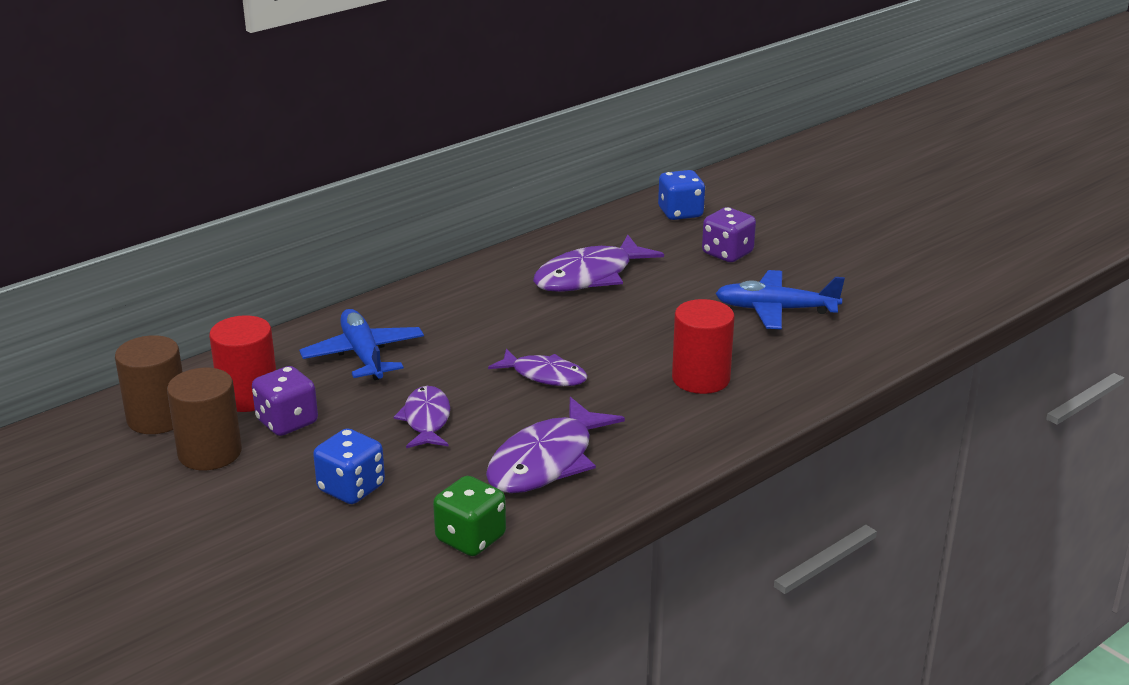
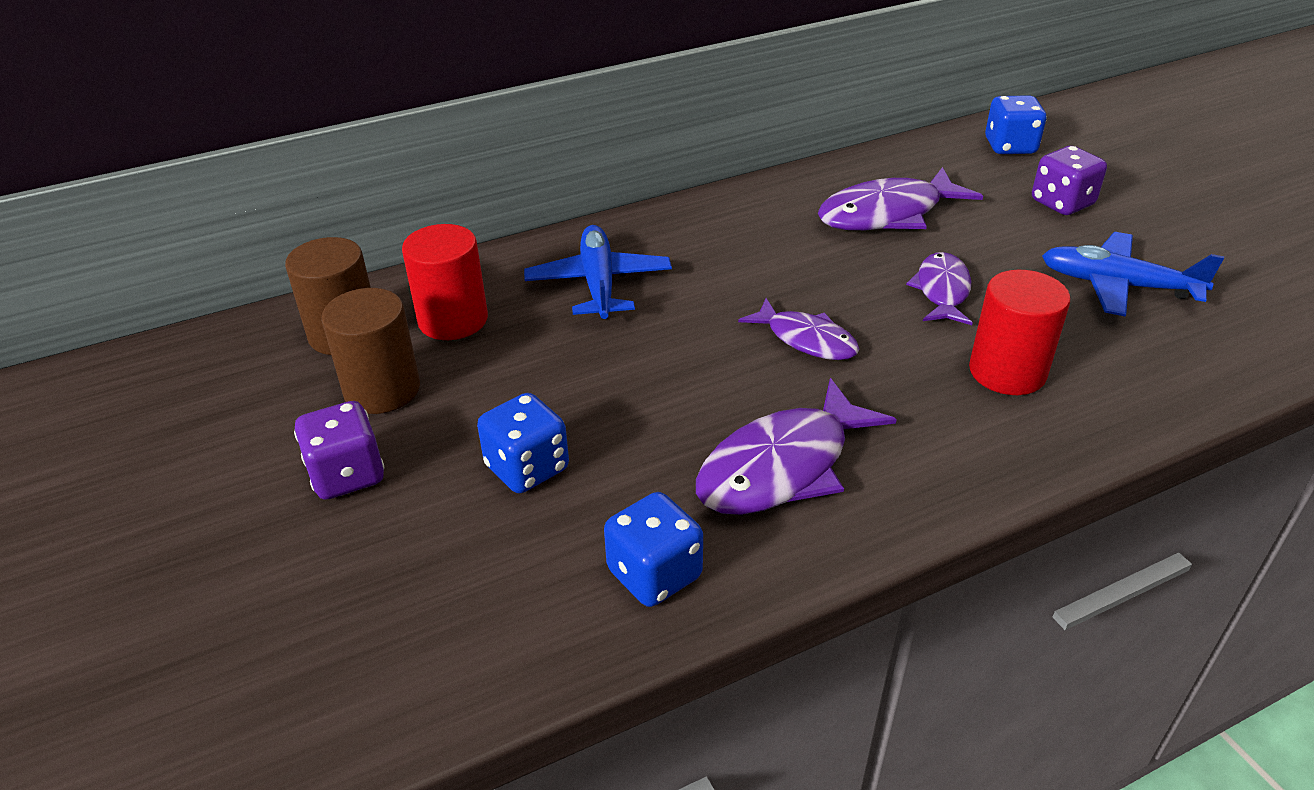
camera: 15 degrees right, 10 degrees up
purple dice [252,366,318,436] -> purple dice moved to [294,401,384,500]
purple fish [394,386,450,448] -> purple fish moved to [906,252,972,325]
green dice [433,476,506,556] -> blue dice [604,492,703,607]

